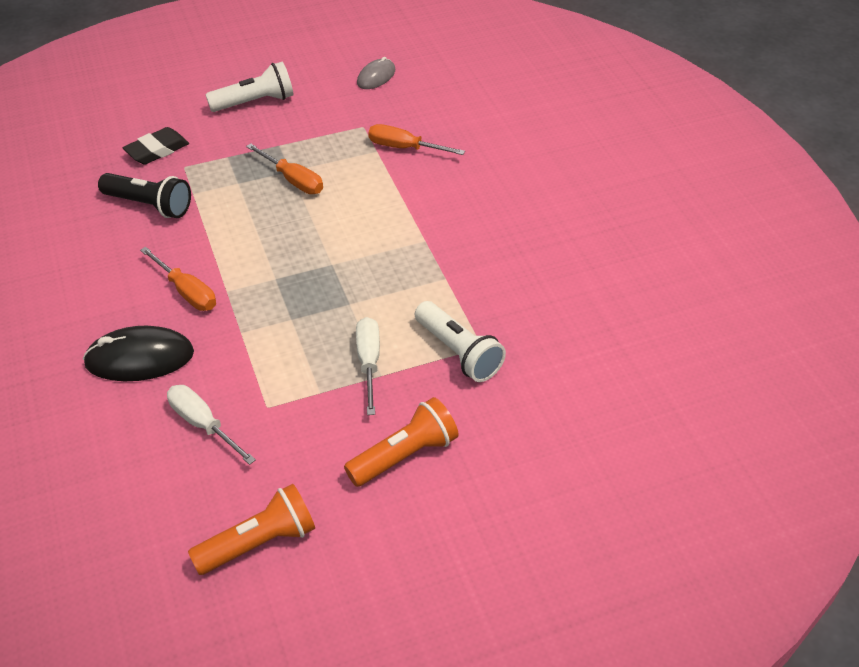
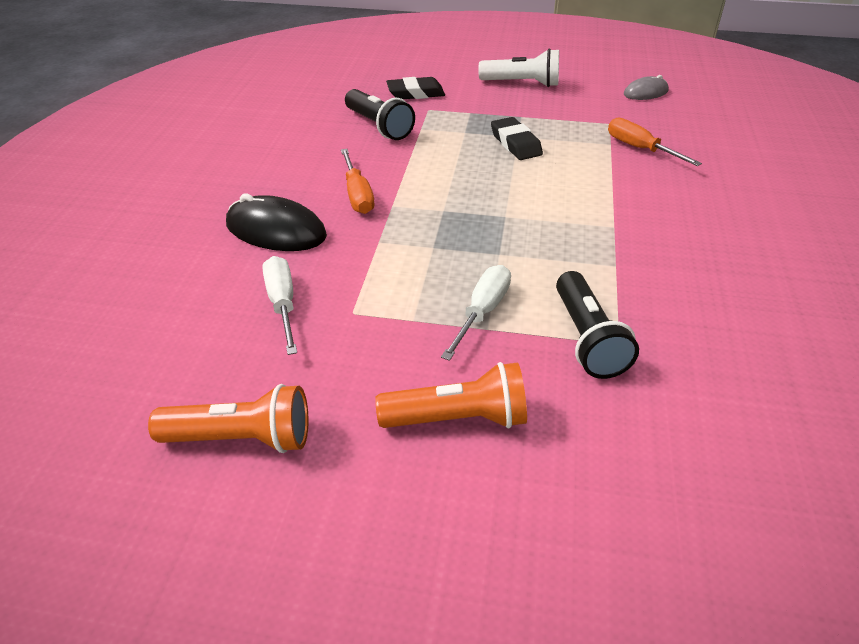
camera: 30 degrees right, 5 degrees down
orange screwdriver [246,143,323,194] -> black eraser [491,117,543,160]
white flashlight [415,301,506,382] -> black flashlight [556,271,639,379]

